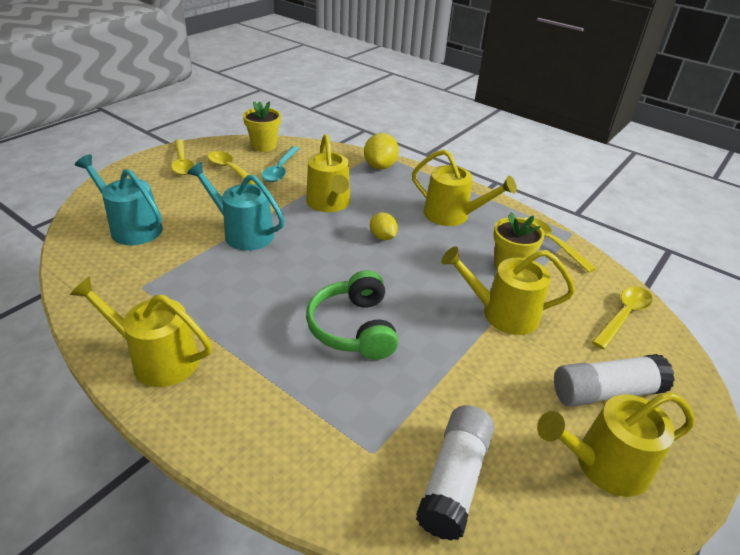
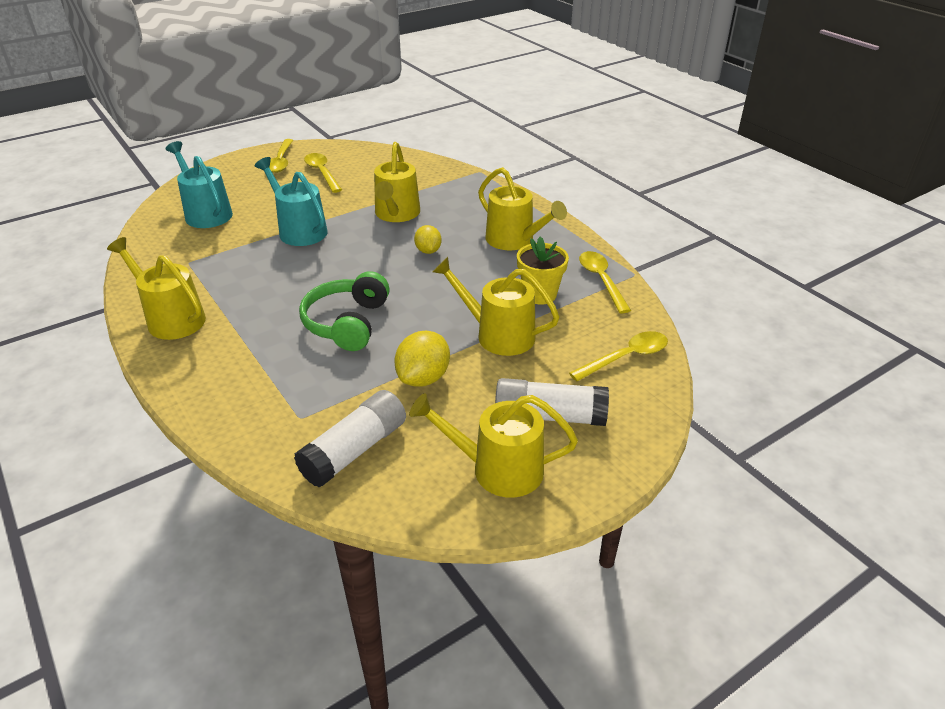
camera: 20 degrees right, 0 degrees up
yellow flower pot [243,101,281,152] -> none
turquoise spoon [262,146,300,182] -> none
yellow lemon [364,133,399,169] -> yellow lemon moved to [394,331,450,387]

